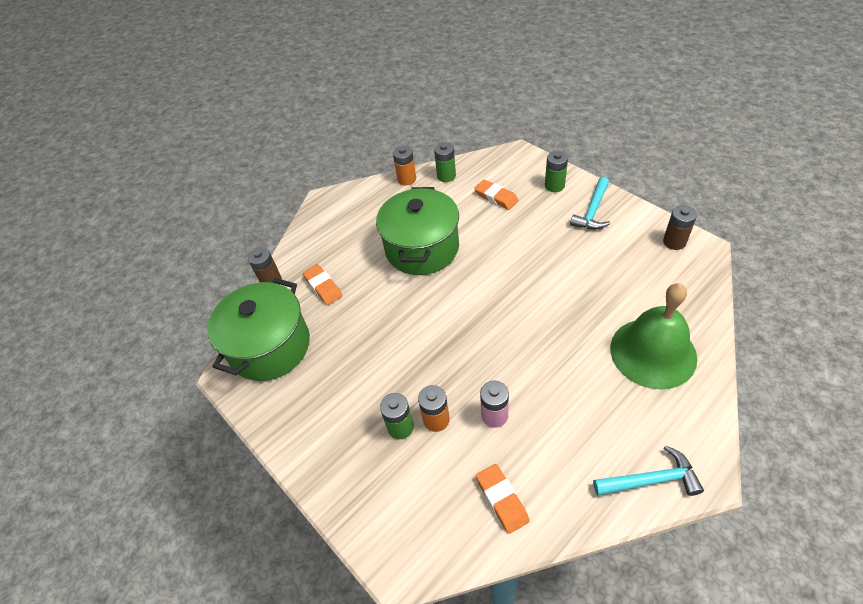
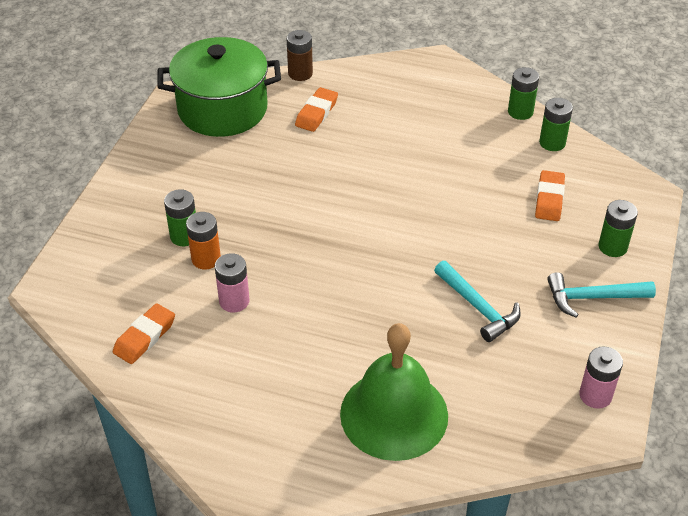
camera: 55 degrees right, 5 degrees down
green pot [376,187,459,275] -> none
orange battery [393,146,416,186] -> green battery [508,67,539,120]
turquoise hammer [593,445,704,496] -> turquoise hammer moved to [434,261,521,342]
brown battery [663,205,697,250] -> pink battery [579,346,623,409]

